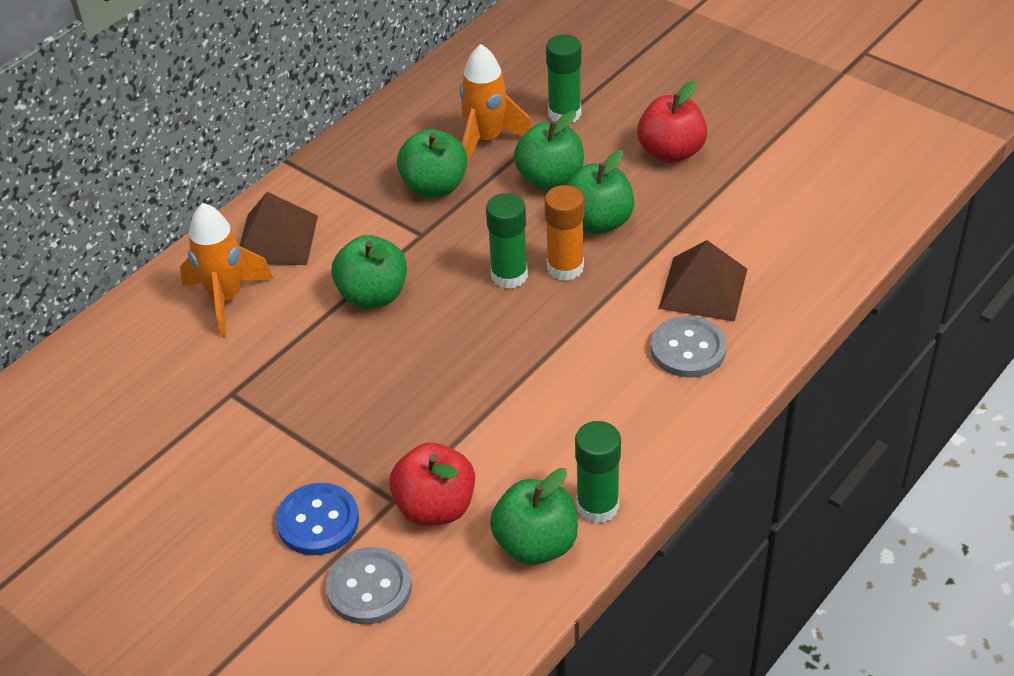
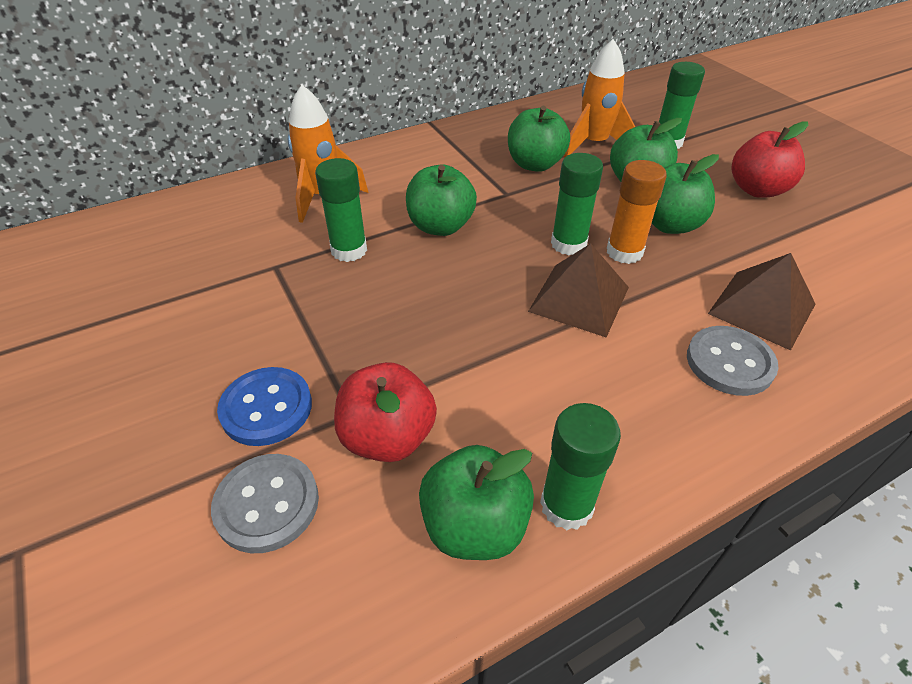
camera: 20 degrees right, 0 degrees up
brown pyramid [240,192,318,265] -> brown pyramid moved to [528,244,629,338]
none -> green glue stick [315,158,367,262]

